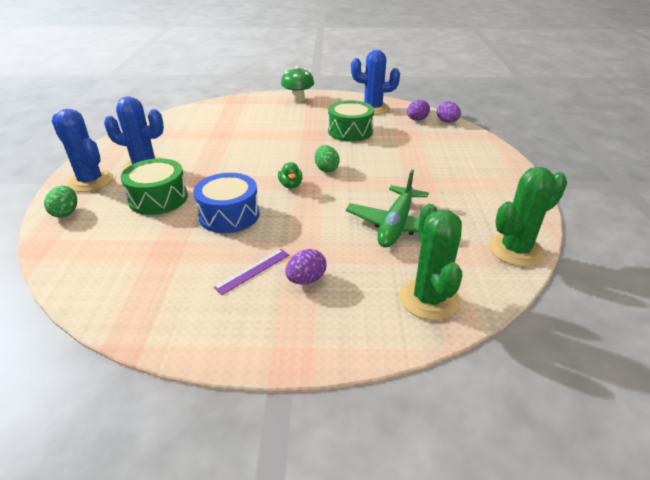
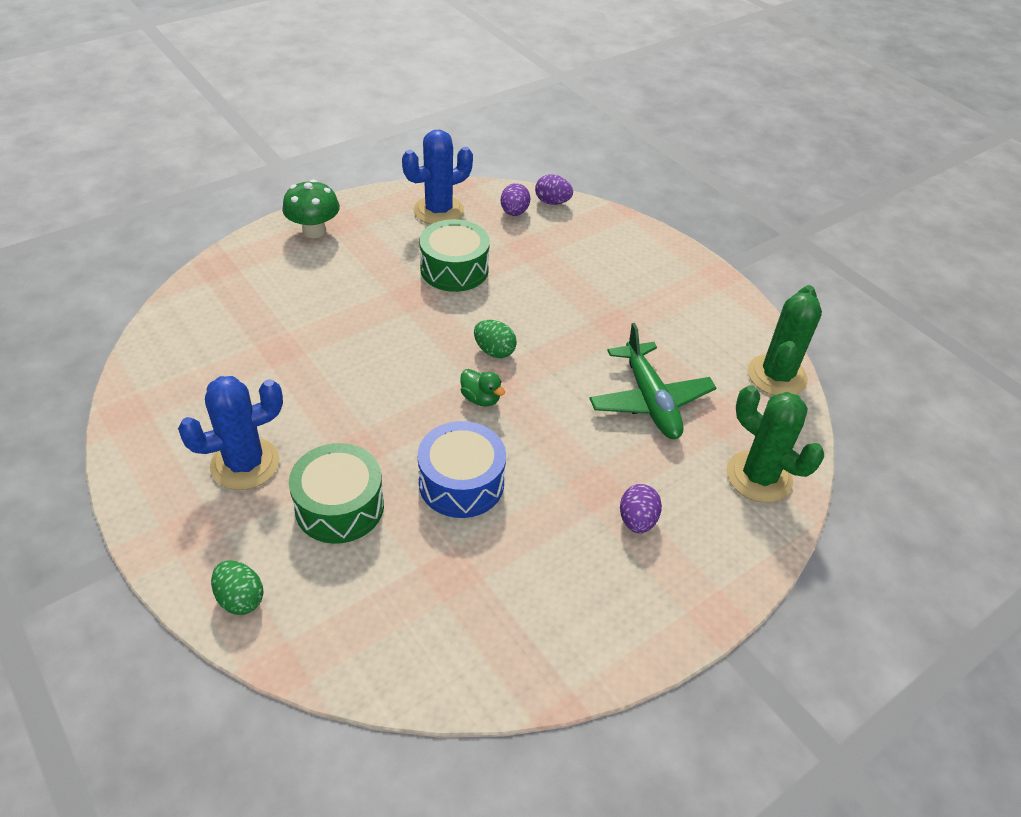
camera: 40 degrees left, 10 degrees up
blue cactus [52,109,113,192] -> none
purple ruler [214,249,289,295] -> none

